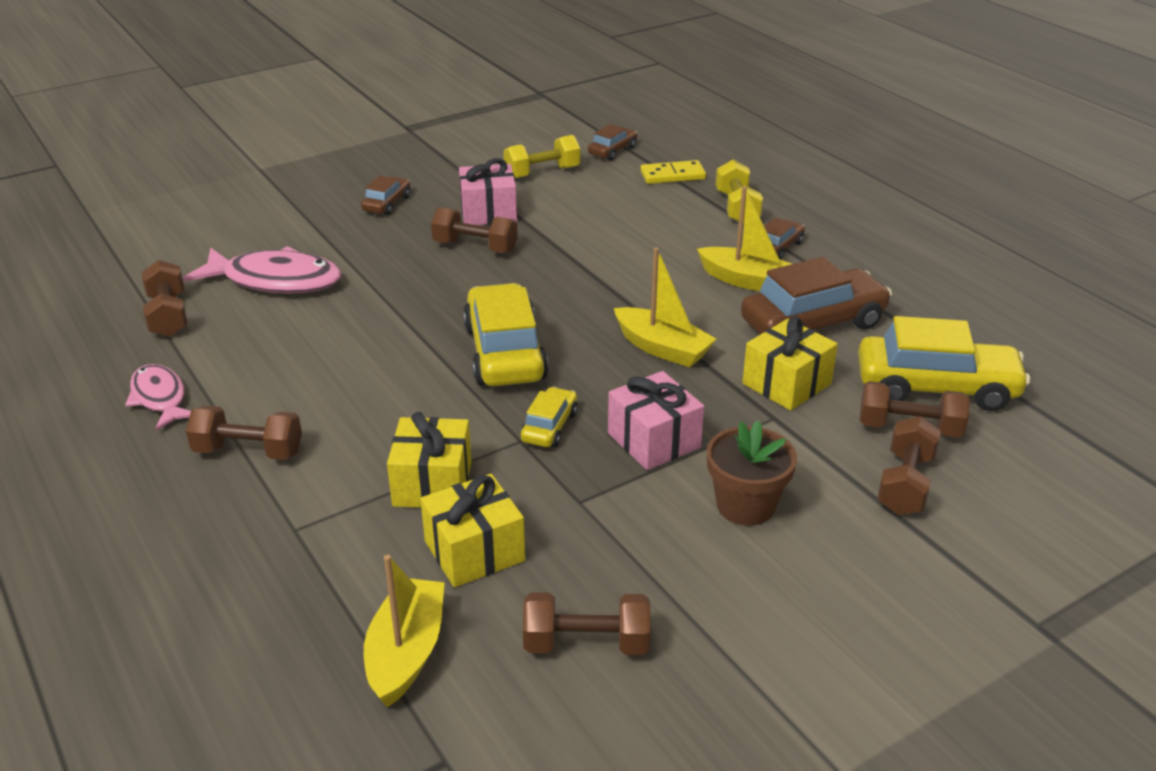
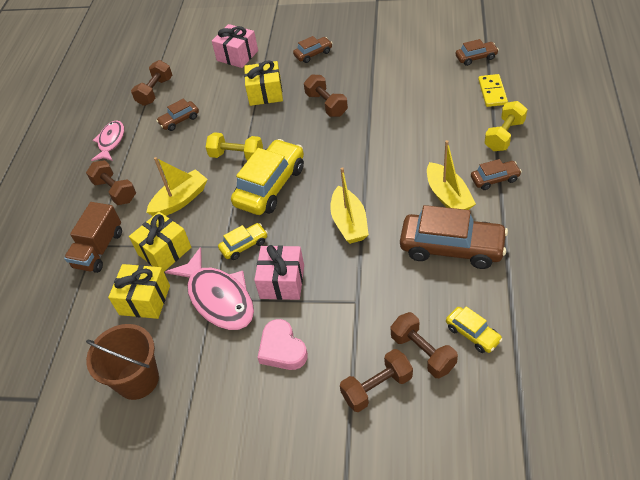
camera: 45 degrees right, 15 degrees up
pink fish [183,246,342,294] -> pink fish moved to [165,247,254,330]
yellow boat [364,555,445,707] -> yellow boat moved to [146,157,208,216]
pink gift [459,158,517,225] -> pink gift moved to [212,24,258,68]
yellow dumbbell [503,135,580,179] -> yellow dumbbell moved to [206,132,263,161]
brown dumbbell [523,592,650,655] -> brown bucket [86,324,159,400]
yellow domino [640,160,706,184] -> yellow domino turned 60 degrees clockwise [478,74,508,107]
brown flower pot [707,420,797,526] -> pink heart [257,319,308,370]
yellow gift [742,317,838,411] -> yellow gift moved to [244,60,283,106]
yellow car [858,316,1030,411] -> yellow car [446,306,503,353], size x0.50
none -> brown truck [64,202,122,273]
none -> brown car [156,99,199,131]

